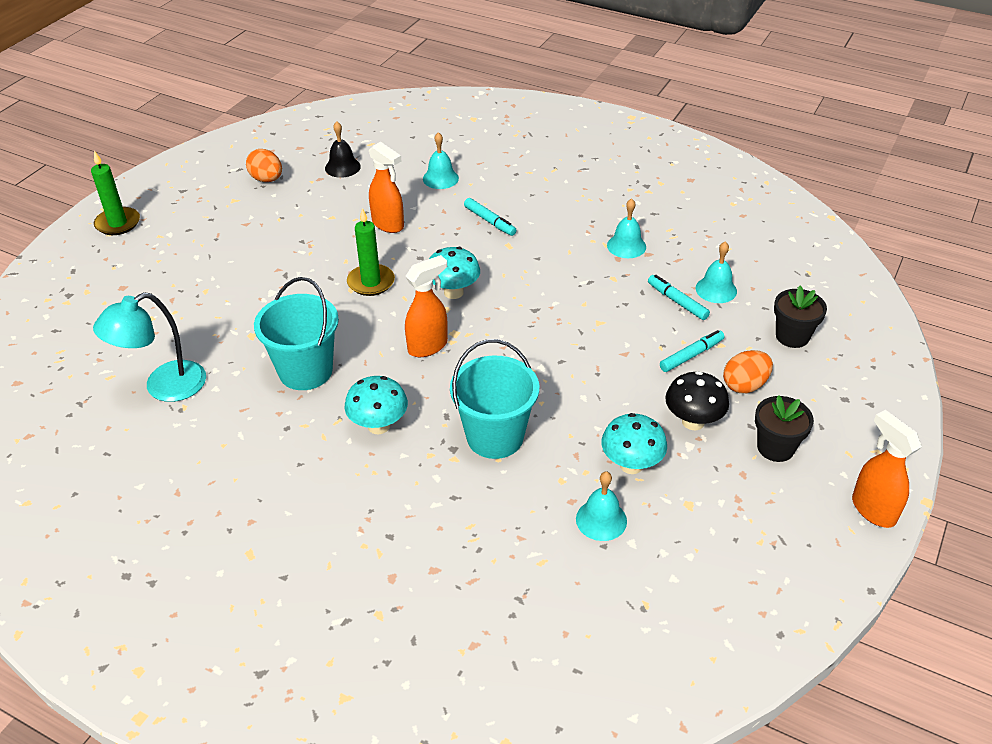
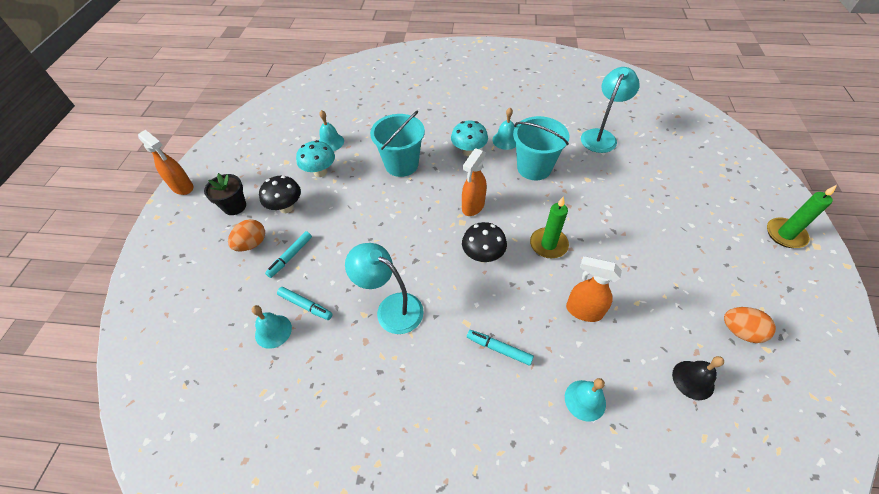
camera: 160 degrees right, 10 degrees up
turquoise mushroom [429,247,480,299] -> black mushroom [462,222,507,263]
turquoise bell [607,198,646,258] -> turquoise bell moved to [492,108,516,150]
black flower pot [774,286,827,348] -> none
none -> turquoise lamp [345,243,424,334]

